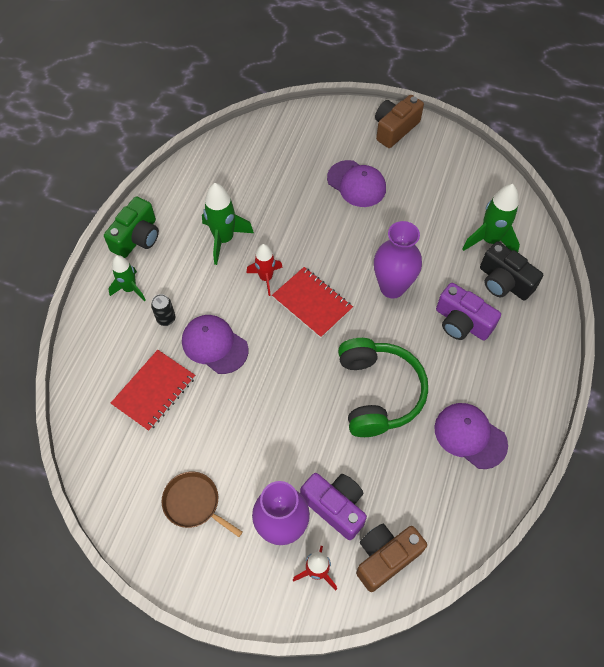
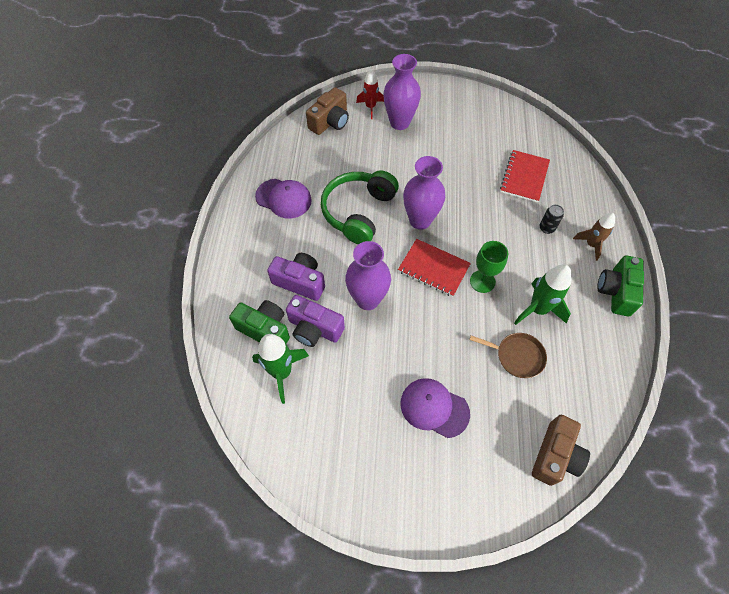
camera: 165 degrees right, 0 degrees up
green rocket [108,255,146,301] -> brown rocket [573,213,615,261]
brown pan [162,472,243,537] -> brown pan moved to [470,333,547,378]
purple cap [182,315,248,374] -> none
red rocket [247,244,283,296] -> green goblet [470,241,508,293]
purple camera [300,473,367,540] -> purple camera moved to [286,295,345,347]
green headphones [338,338,428,437] -> green headphones turned 45 degrees clockwise [321,170,399,244]
brown camera [375,95,424,148] -> brown camera moved to [532,415,590,486]
black camera [480,242,543,300] -> green camera [229,300,290,344]
none -> purple vase [403,156,445,230]

